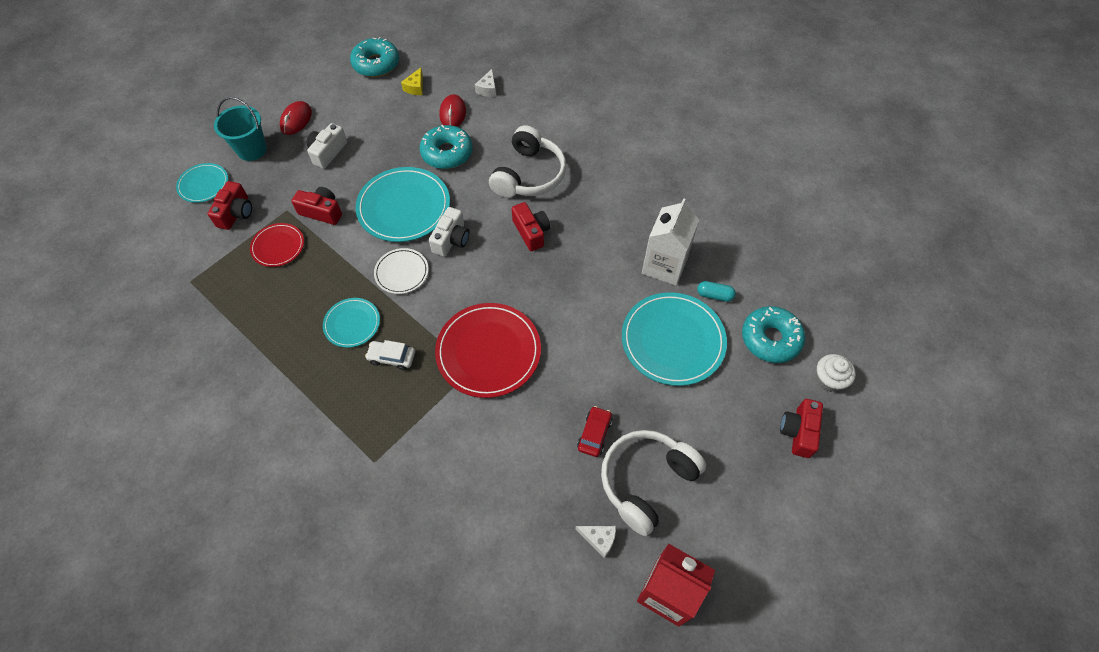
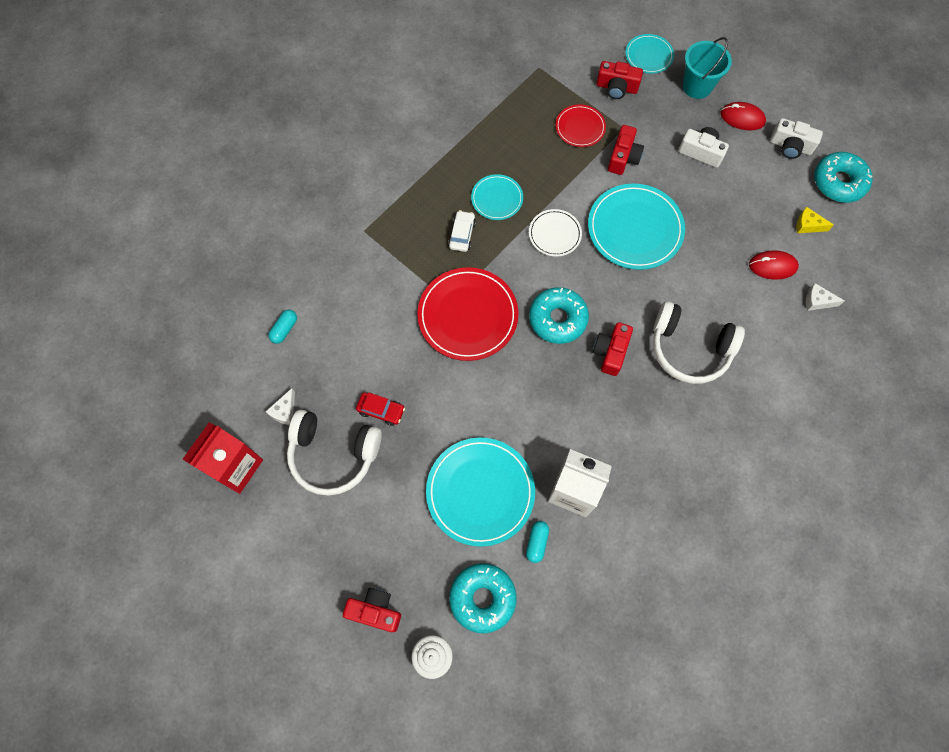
camera: 90 degrees right, 10 degrees up
turquoise donut [420,125,472,169] -> turquoise donut moved to [529,287,589,344]
white camera [429,207,469,257] -> white camera moved to [770,118,823,159]
red camera [512,202,550,251] -> red camera turned 135 degrees clockwise [593,322,633,376]
white headphones [601,430,706,536] -> white headphones turned 150 degrees clockwise [287,409,382,496]
none -> turquoise capsule [268,310,297,344]

